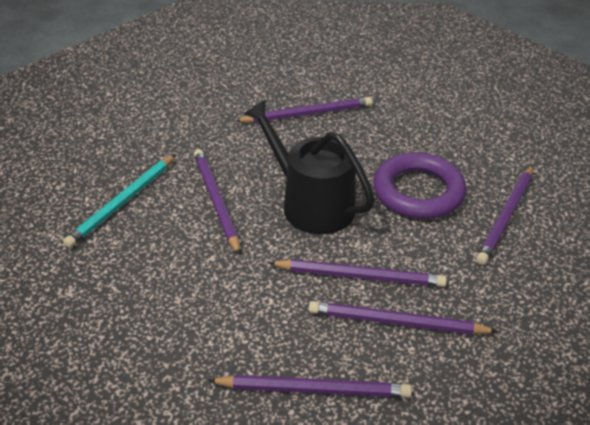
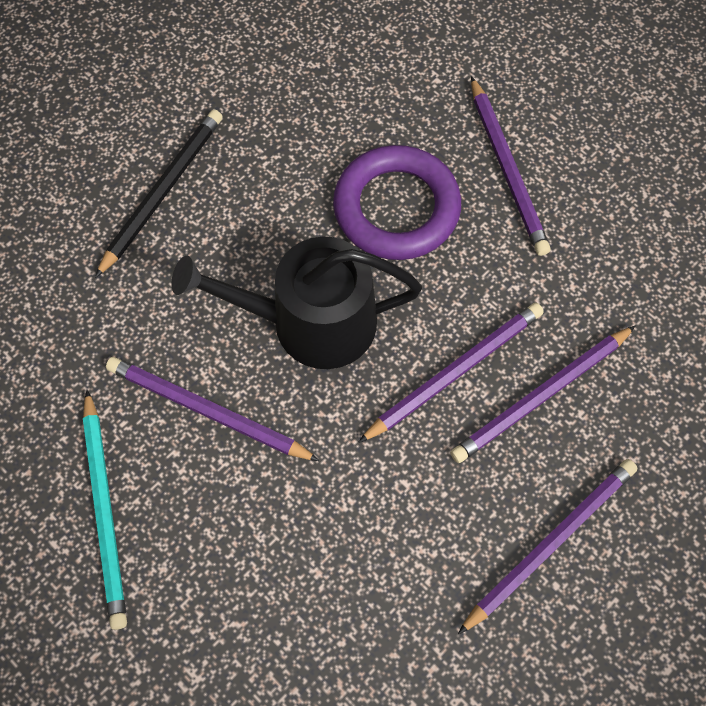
camera: 45 degrees left, 25 degrees up
purple pencil [235,97,373,123] -> black pencil [95,109,223,278]

